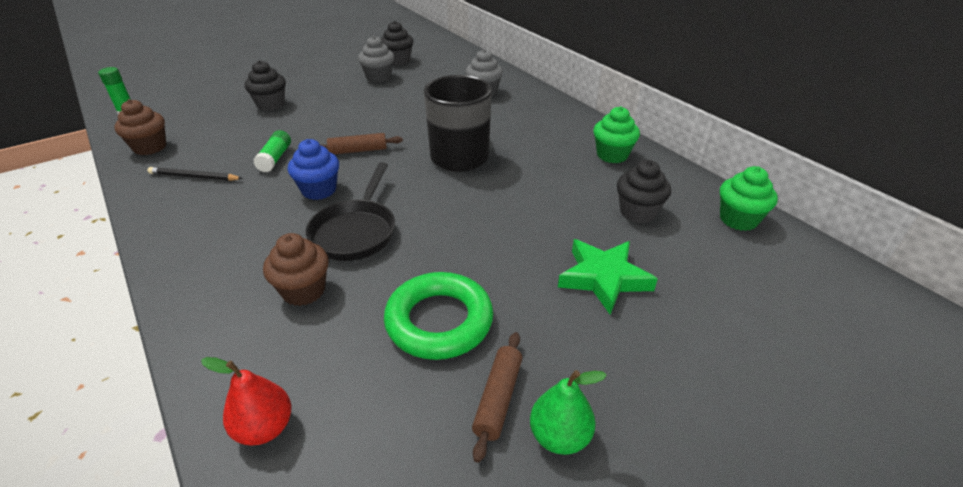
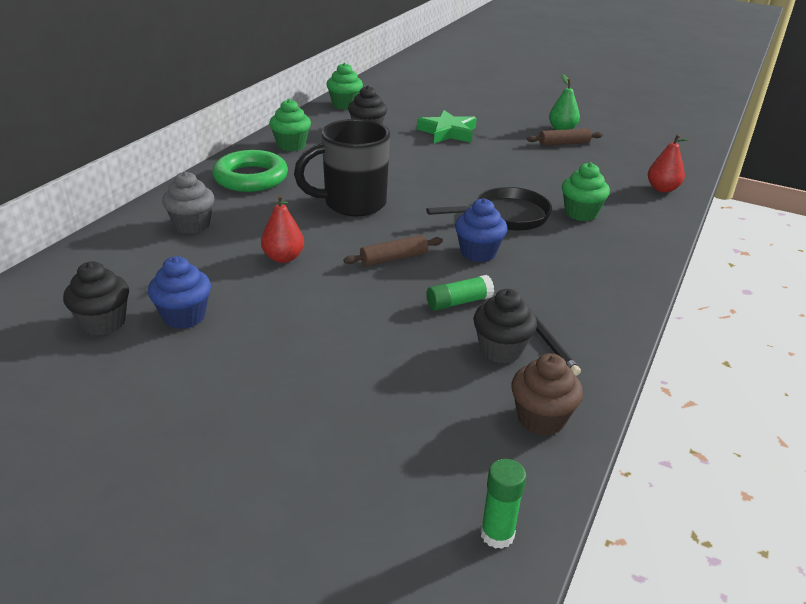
camera: 120 degrees left, 5 degrees down
black cupcake [245,60,286,111] -> black cupcake moved to [473,289,537,364]
brown cupcake [263,233,329,306] -> green cupcake [562,162,610,221]
brown rolling pin [321,133,403,154] -> brown rolling pin turned 75 degrees counterclockwise [343,235,443,266]
grey cupcake [358,36,394,83] -> blue cupcake [148,256,211,329]
green ring [384,272,493,360] -> green ring moved to [212,150,288,192]
none -> red pear [261,195,304,263]

